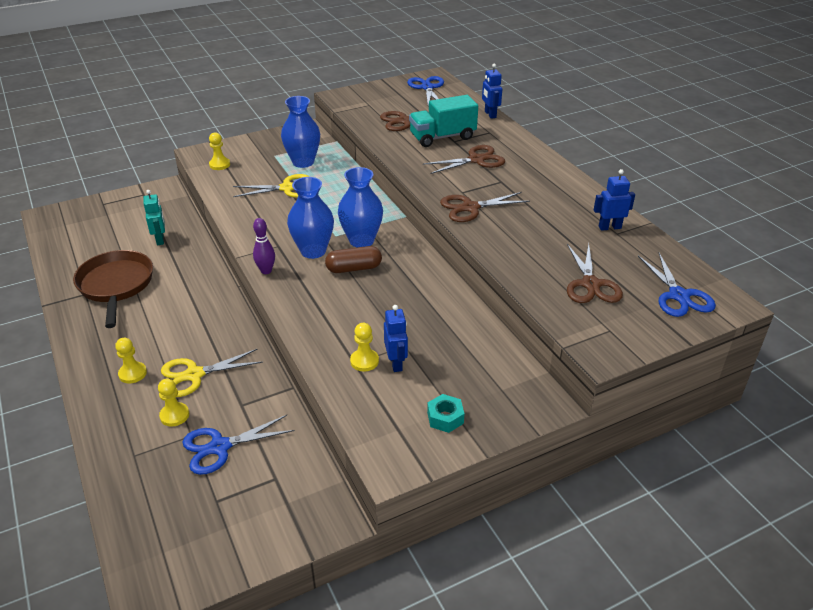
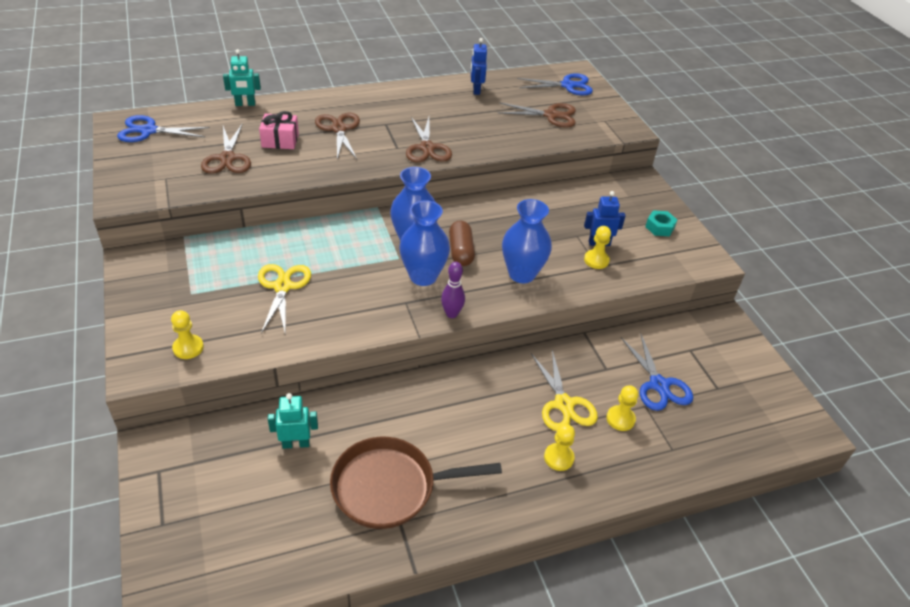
camera: 85 degrees left, 5 degrees up
blue vase [281,96,320,168] -> blue vase moved to [502,199,552,283]
turquoise truck [409,95,478,147] -> pink gift [259,111,299,149]
blue robot [482,64,502,119] -> turquoise robot [223,49,261,106]

